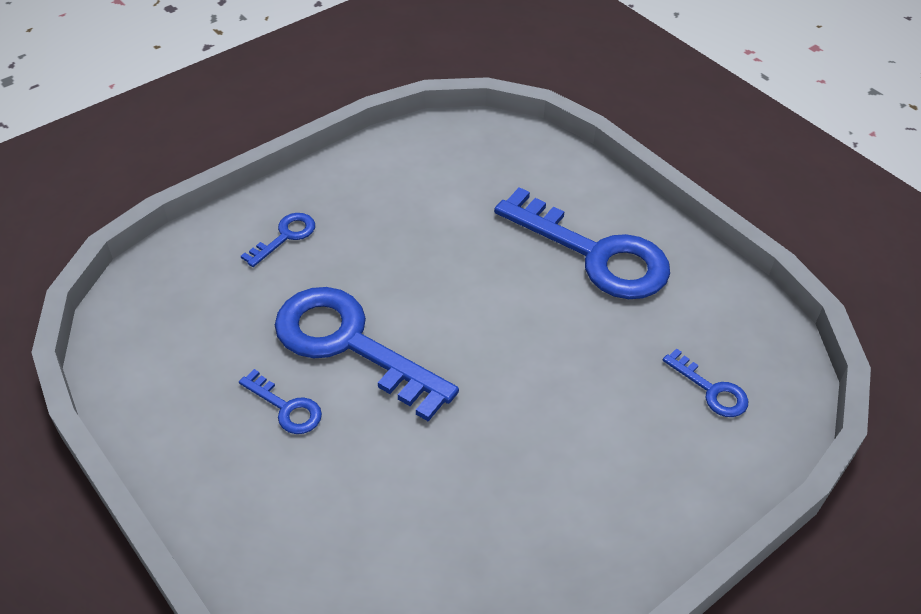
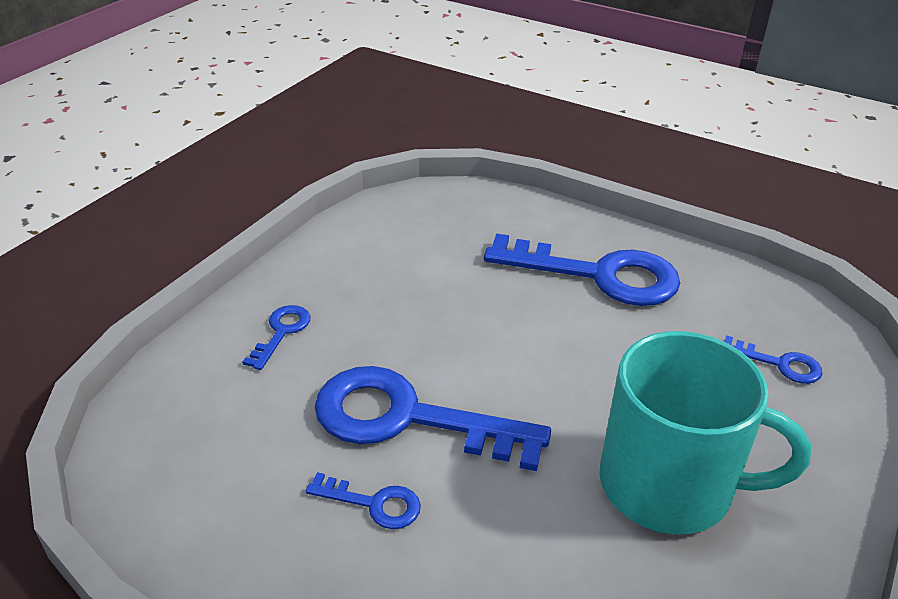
camera: 20 degrees left, 10 degrees down
none -> turquoise mug [600,331,811,535]

